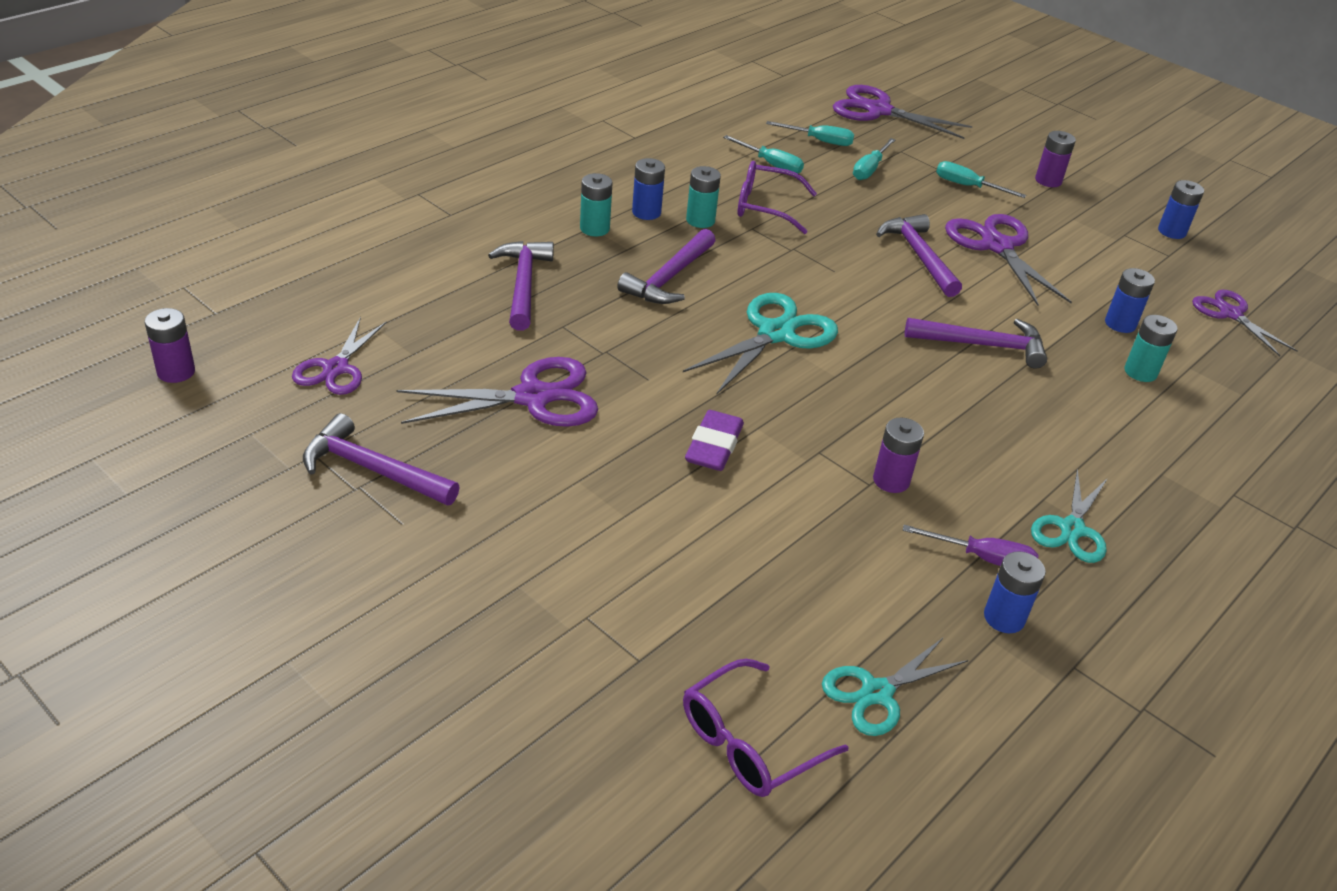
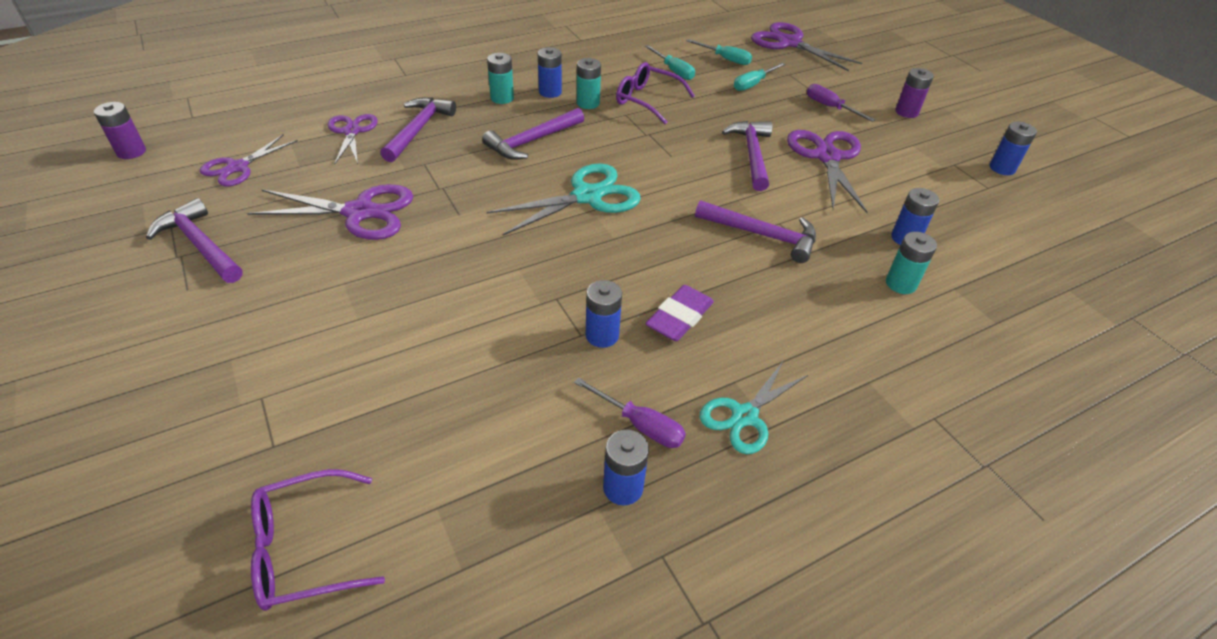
camera: 20 degrees right, 5 degrees up
purple eraser [685,410,744,471] -> purple eraser moved to [646,285,714,341]
turquoise scissors [822,637,968,736] -> none
purple battery [873,418,924,493] -> blue battery [586,280,622,348]
turquoise screwdriver [936,161,1026,198] -> purple screwdriver [807,84,875,122]
purple scissors [1192,290,1298,356] -> purple scissors moved to [328,114,378,164]

